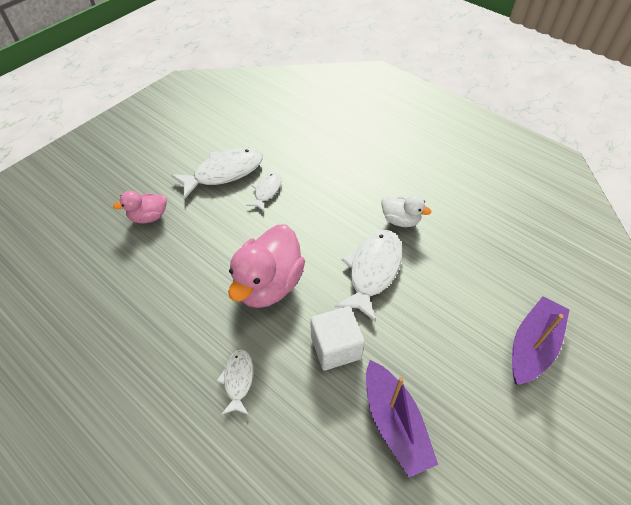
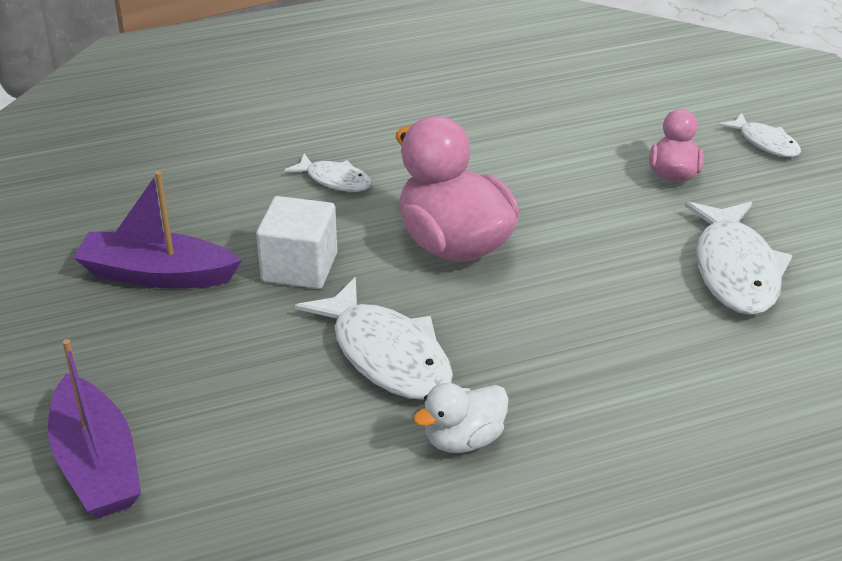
camera: 120 degrees right, 15 degrees down
white fish [246,172,282,211] -> white fish moved to [719,113,801,157]

